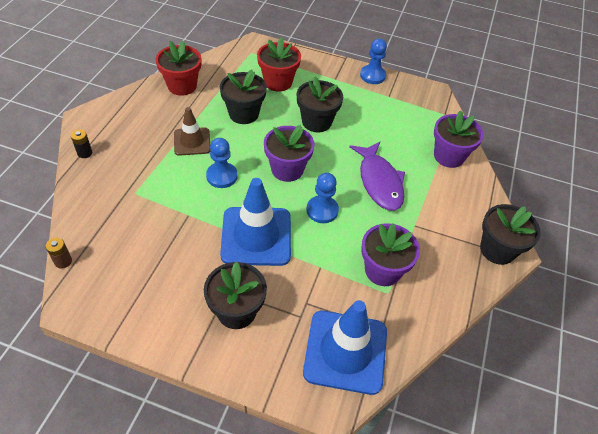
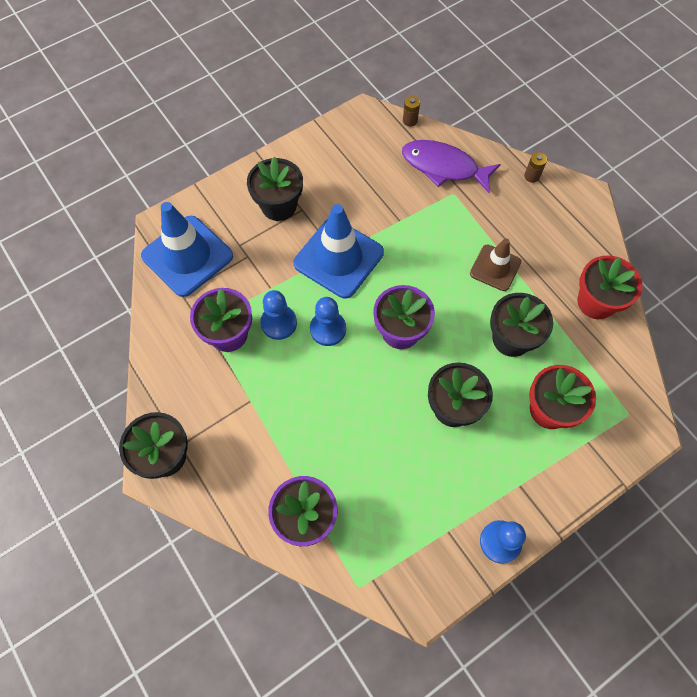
camera: 130 degrees right, 15 degrees up
black battery [71,129,92,158] -> brown battery [524,152,547,183]
blue pawn [206,138,238,188] -> blue pawn moved to [260,290,297,340]
purple fish [349,142,405,211] -> purple fish moved to [402,140,501,193]

